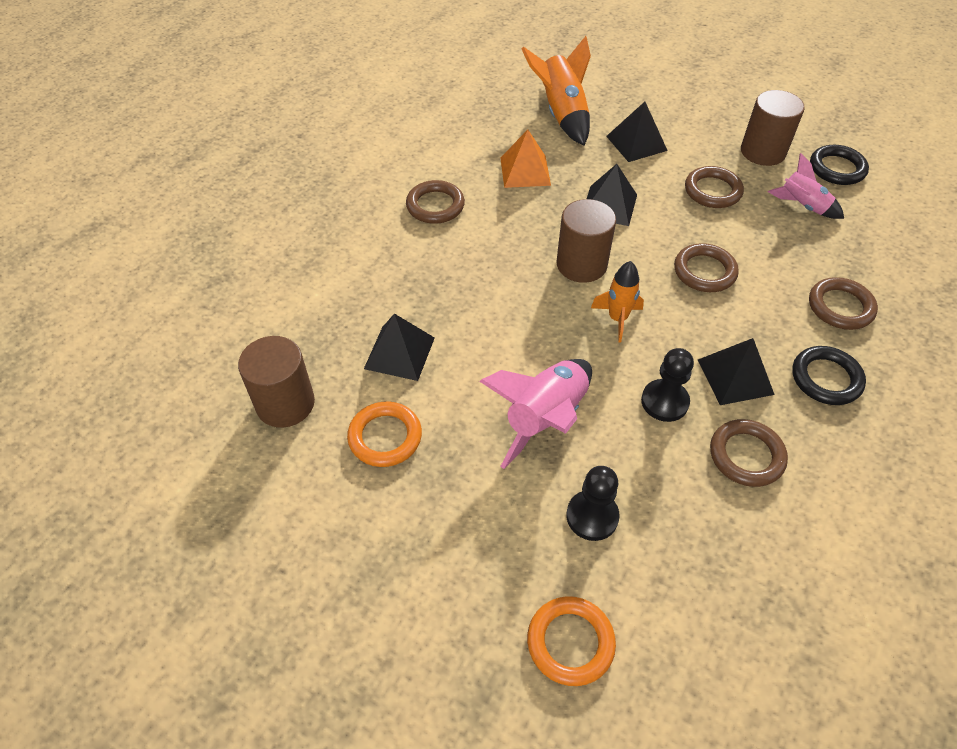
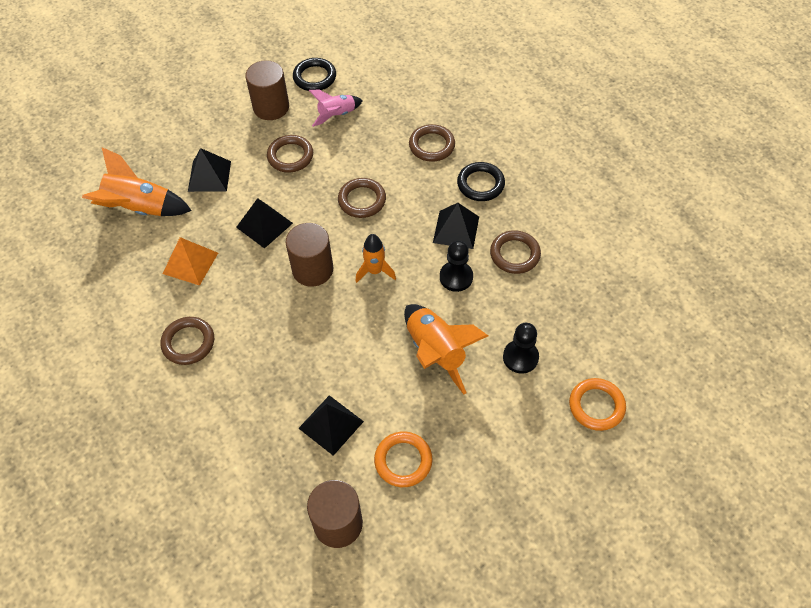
camera: 65 degrees left, 5 degrees up
pink rocket [479,359,592,469] -> orange rocket [404,304,488,395]

